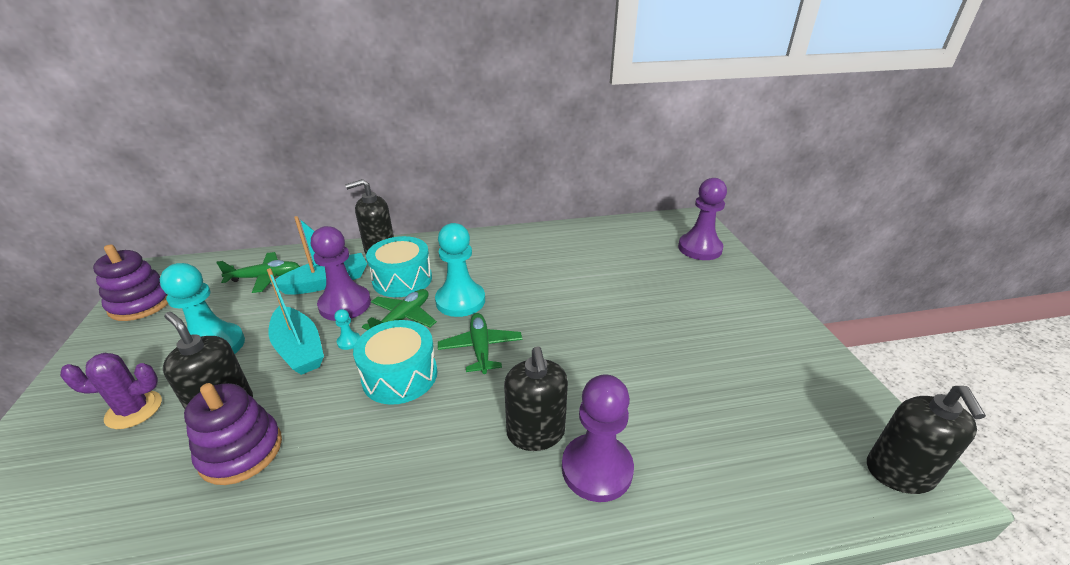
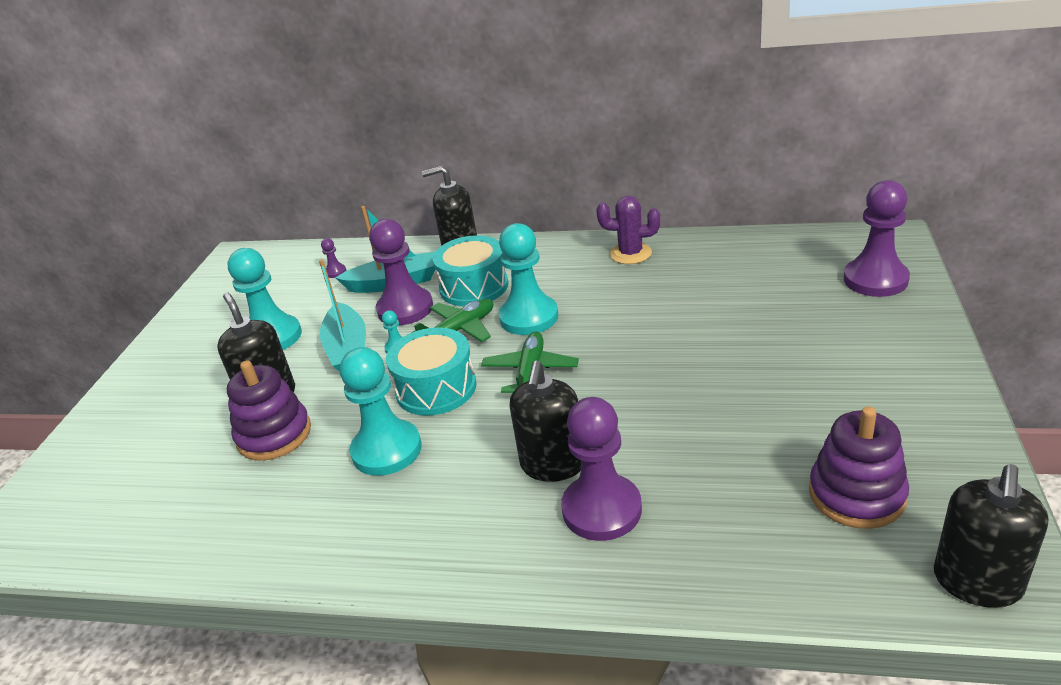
camera: 25 degrees right, 0 degrees up
purple cactus [60,353,162,429] -> purple cactus moved to [596,196,660,264]
purple stacking toy [93,244,168,321] -> purple stacking toy moved to [809,407,909,529]
green plane [216,252,300,293] -> purple pawn [321,238,346,278]
none -> turquoise pawn [340,347,422,476]

